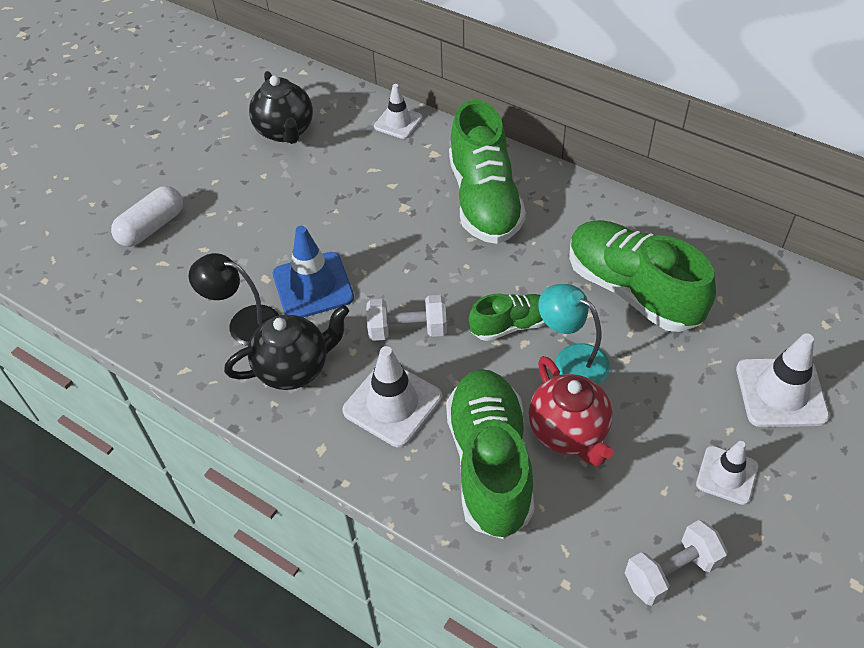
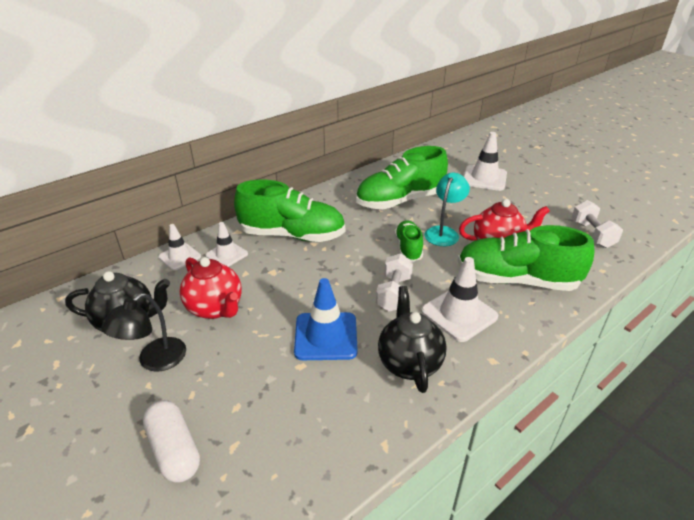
camera: 75 degrees left, 15 degrees down
black lamp [189,253,279,346] -> black lamp moved to [101,293,186,372]
turquoise lamp [538,284,610,385] -> turquoise lamp turned 150 degrees clockwise [424,173,470,246]
white traffic cone [696,441,758,505] -> white traffic cone moved to [206,222,248,267]
none -> red teapot [180,257,241,319]

